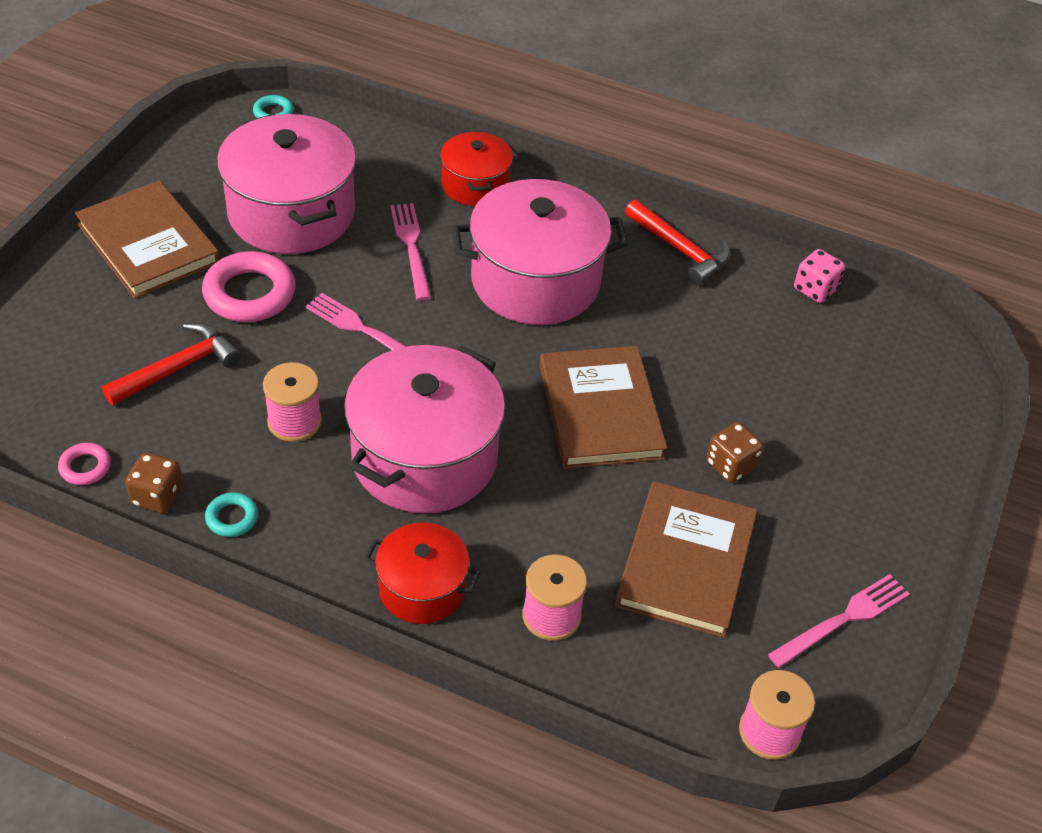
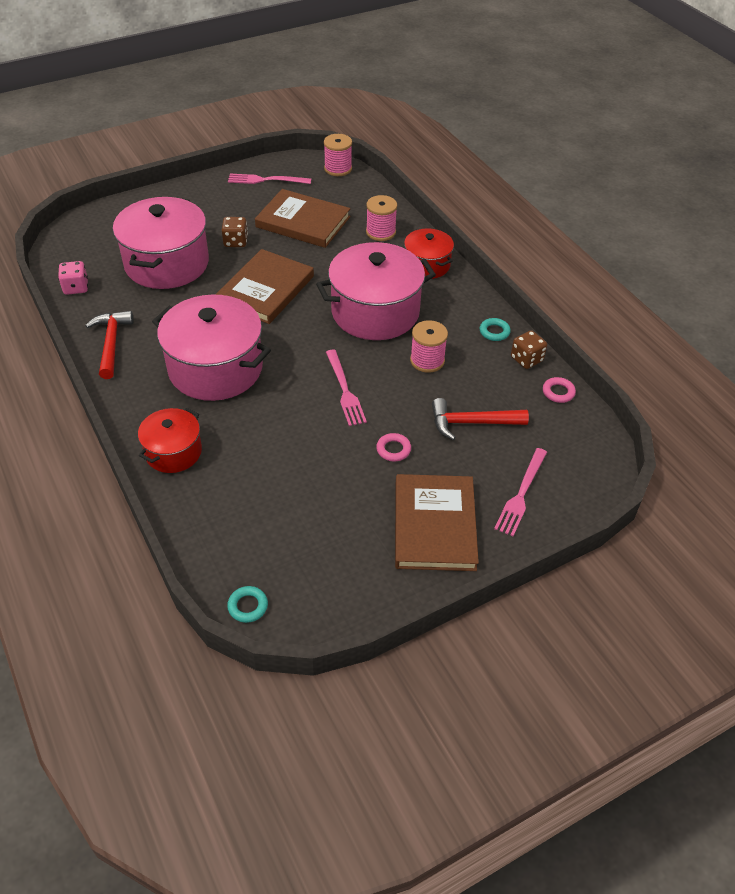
camera: 140 degrees left, 0 degrees up
pink ring [202,251,296,322] -> pink ring [376,433,411,461], size x0.50
pink pot [217,114,356,254] -> pink pot moved to [113,197,209,289]
pink fork [390,203,431,301] -> pink fork moved to [494,448,547,536]
brown book [615,481,757,638] -> brown book turned 60 degrees clockwise [255,189,350,248]

